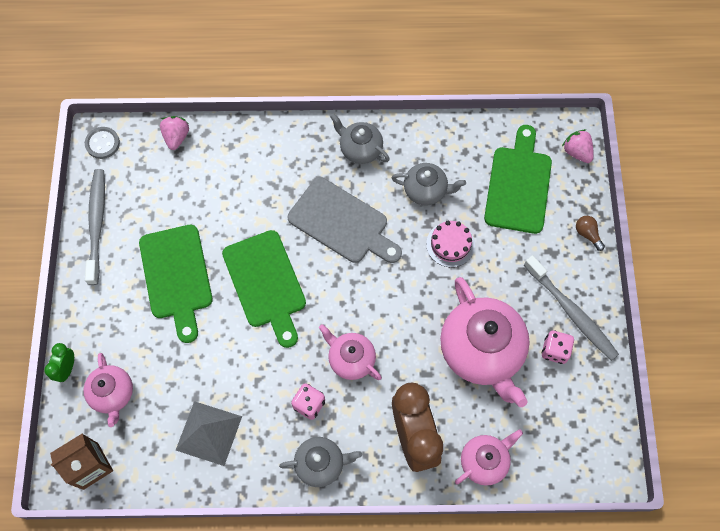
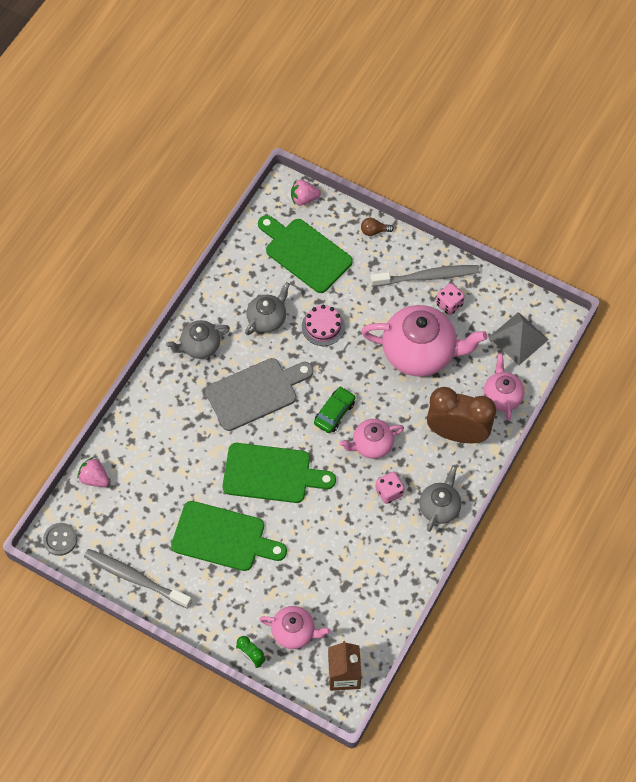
camera: 60 degrees left, 5 degrees down
grey pyramid [176,401,242,466] -> grey pyramid moved to [489,312,549,365]
none -> green car [314,387,355,433]

